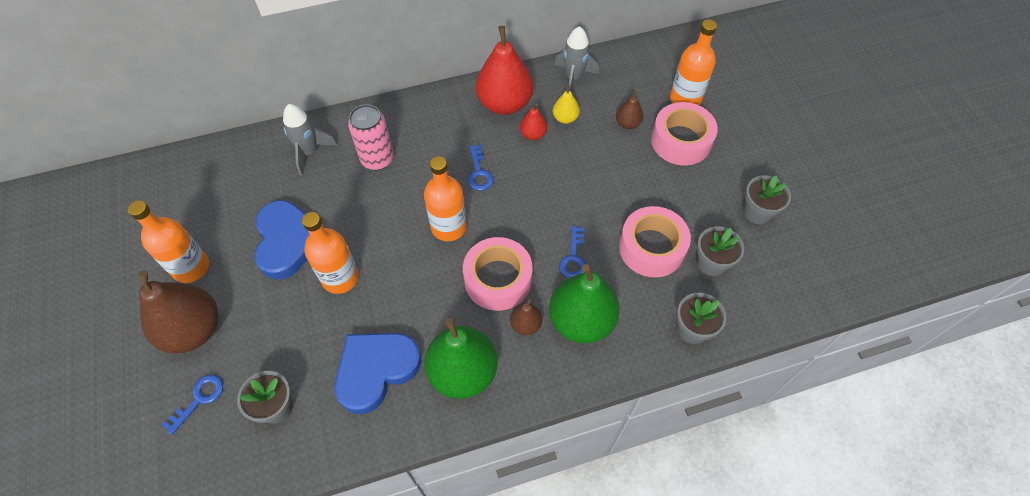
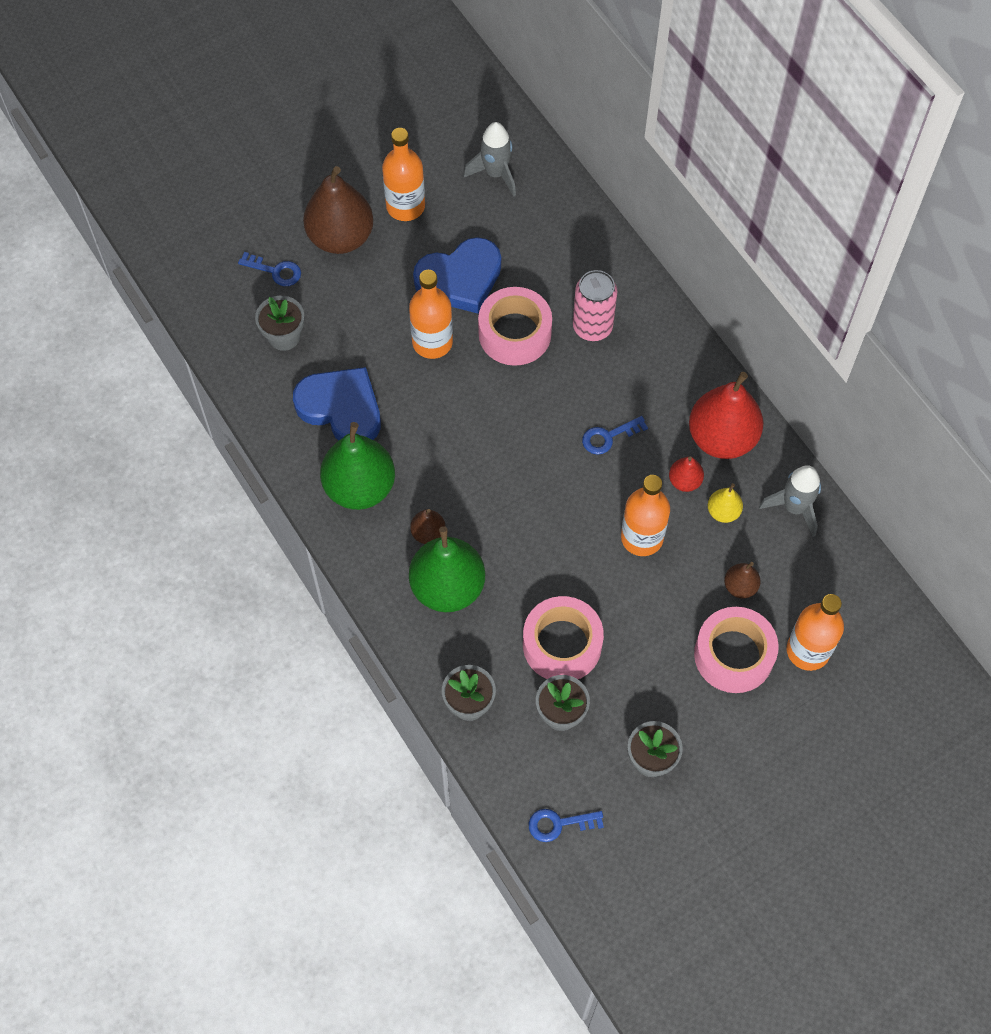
camera: 75 degrees right, 5 degrees up
grey rocket [283,104,337,175] -> grey rocket moved to [463,122,516,197]
orange bottle [424,156,467,241] -> orange bottle moved to [621,475,670,556]
pink tape [463,237,533,311] -> pink tape moved to [478,287,552,366]
blue key [559,226,586,278] -> blue key moved to [529,809,604,842]

